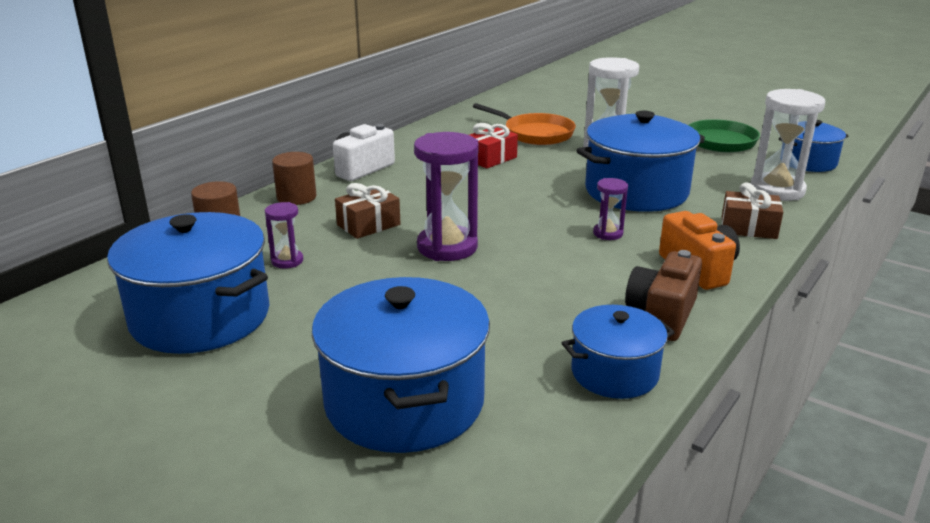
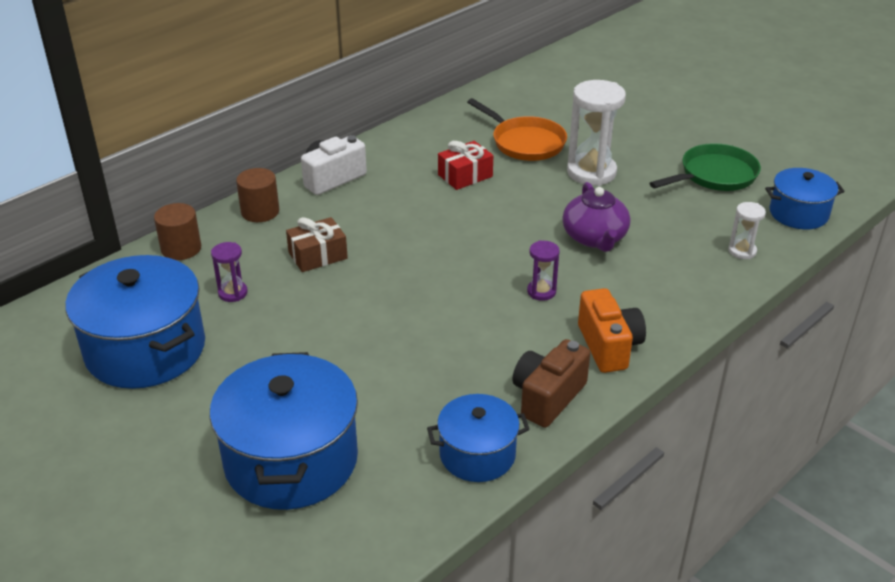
camera: 10 degrees right, 10 degrees up
purple hourglass [414,132,479,261] -> none
blue pot [576,111,705,212] -> purple teapot [562,182,630,252]
brown gift [722,182,783,239] -> none
white hourglass [751,89,825,201] -> white hourglass [728,202,766,259], size x0.51

